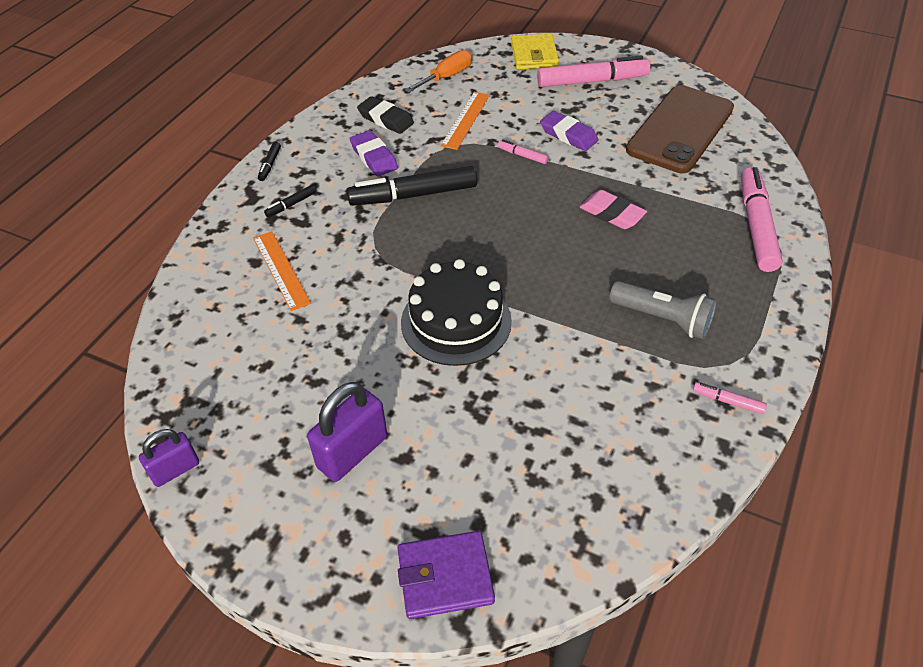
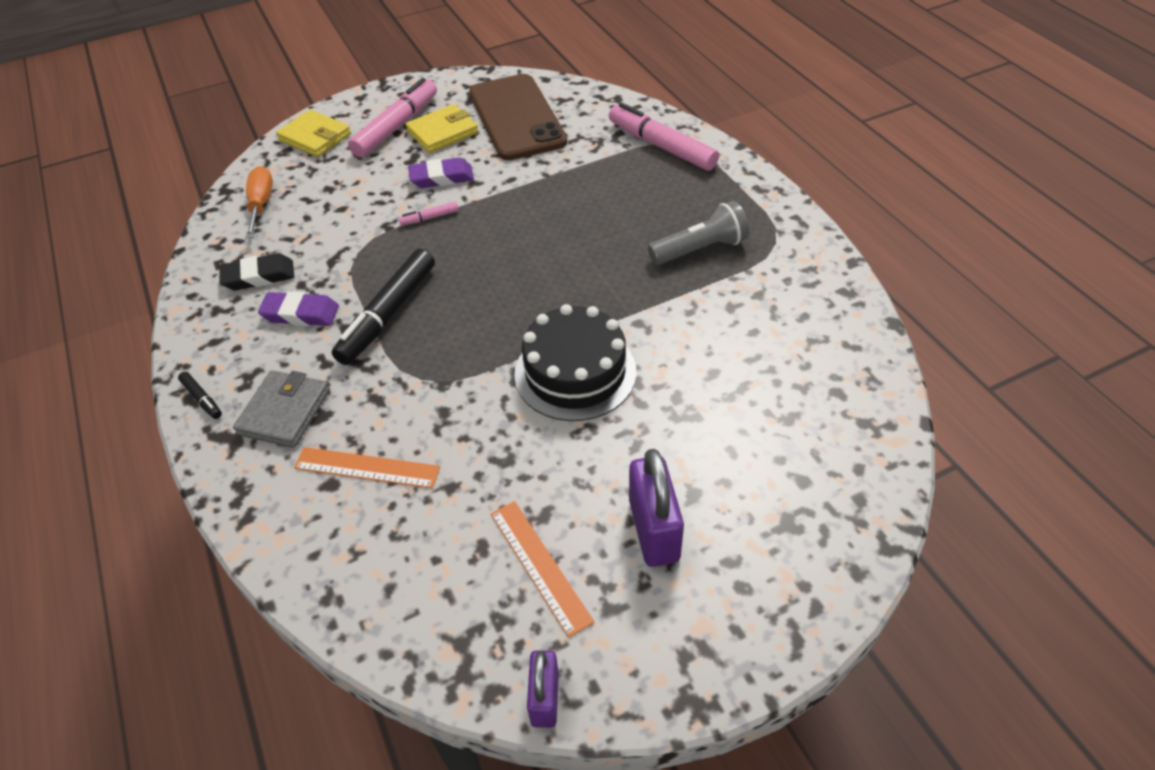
camera: 50 degrees left, 0 degrees up
black marker [264,185,316,217] -> grey wallet [233,370,330,448]
purple wallet [397,531,495,619] -> none
orange ruler [440,92,490,150] -> orange ruler moved to [491,501,594,638]
pink eraser [580,190,647,229] -> none
pink marker [693,382,767,414] -> none
none -> yellow wallet [406,104,479,153]

